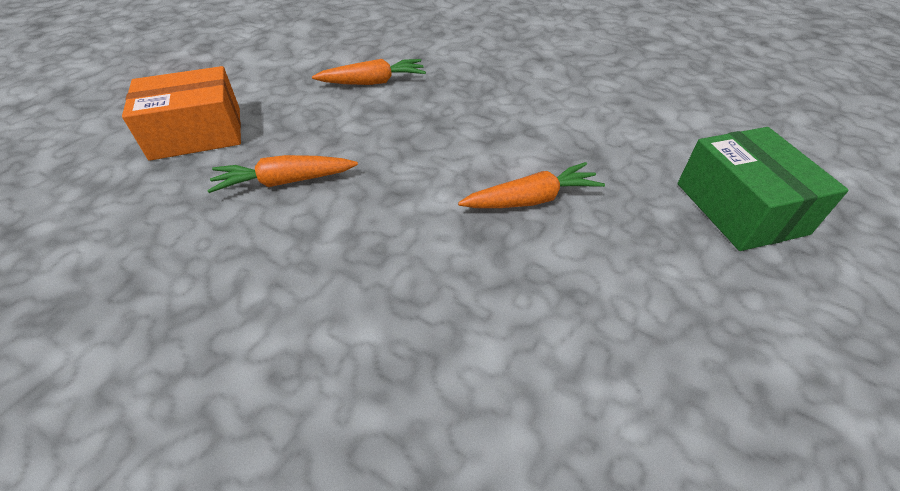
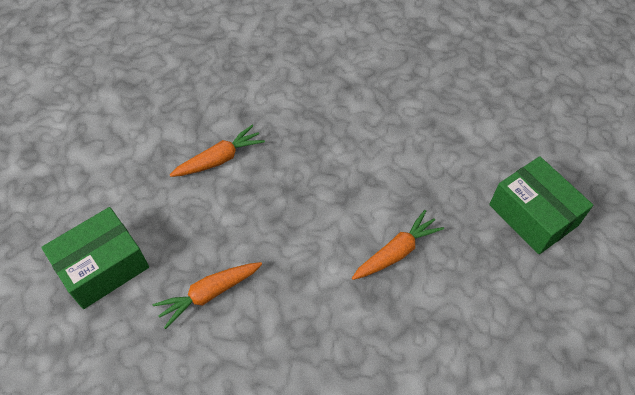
camera: 20 degrees left, 10 degrees up
orange box [122,66,241,161] -> green box [41,207,149,309]

